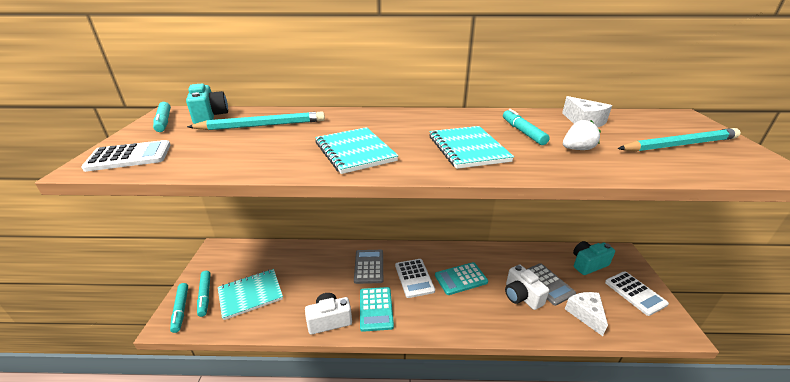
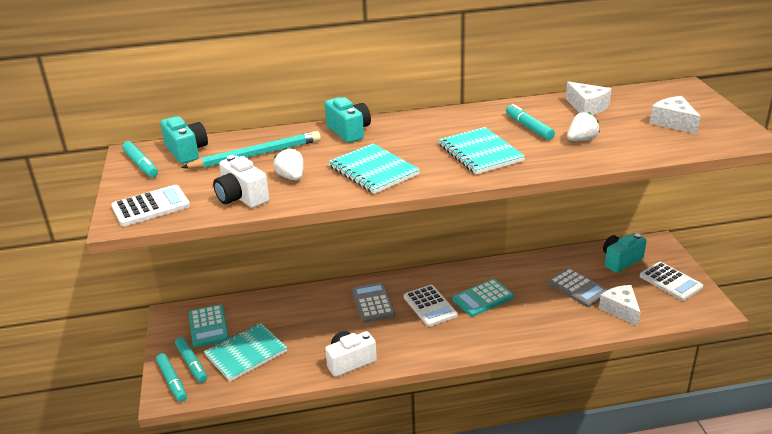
camera: 10 degrees left, 0 degrees up
turquoise calculator [360,287,394,332] -> turquoise calculator moved to [189,304,229,347]
white camera [505,265,549,310] -> white camera moved to [213,155,269,208]
turquoise pencil [617,128,741,152] -> white cheese [650,96,701,134]
none -> white strawberry [273,148,304,180]
none -> turquoise camera [325,97,371,143]

